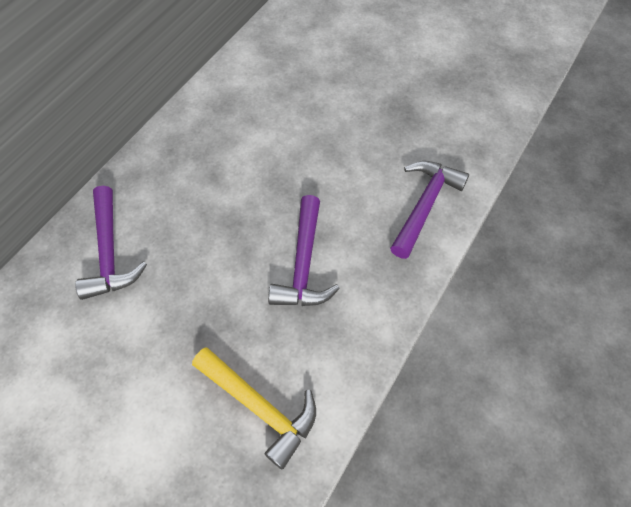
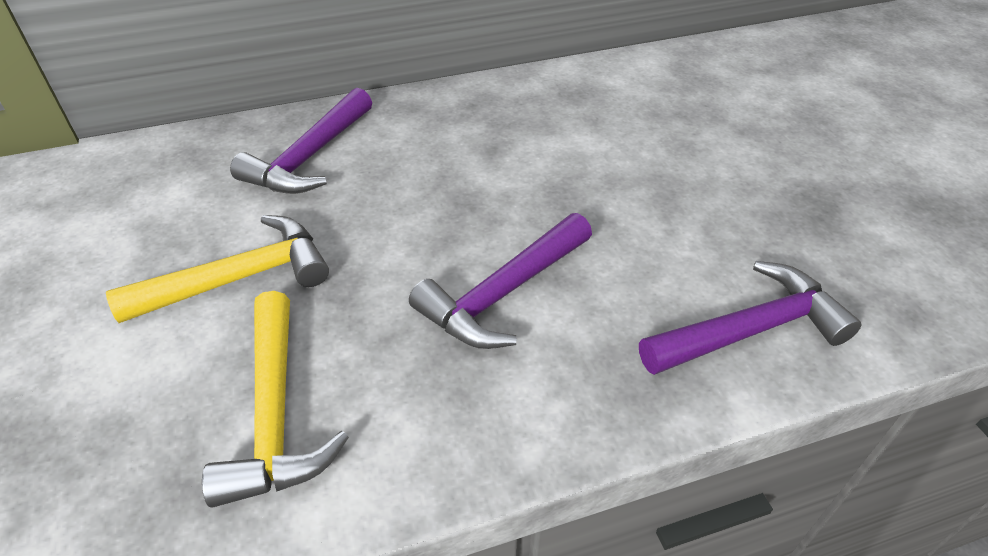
camera: 40 degrees right, 15 degrees down
none -> yellow hammer [106,215,329,323]

